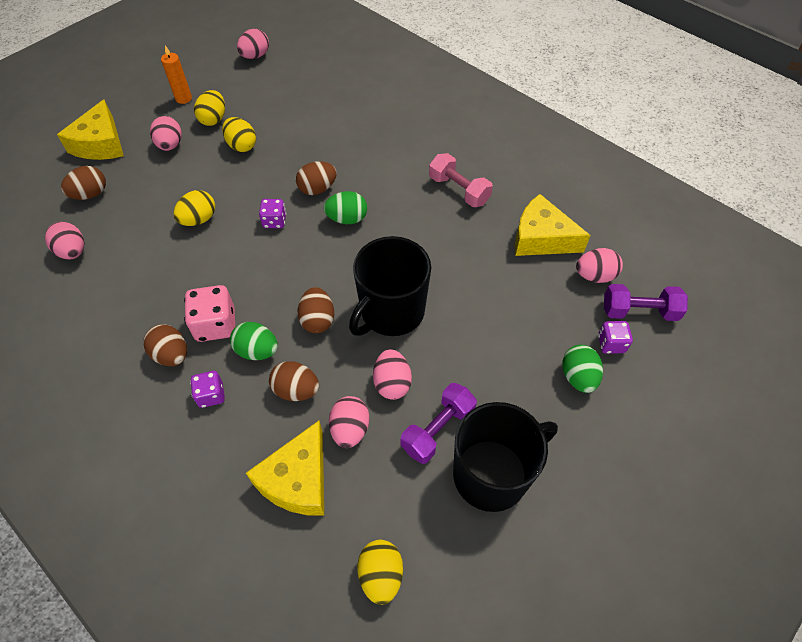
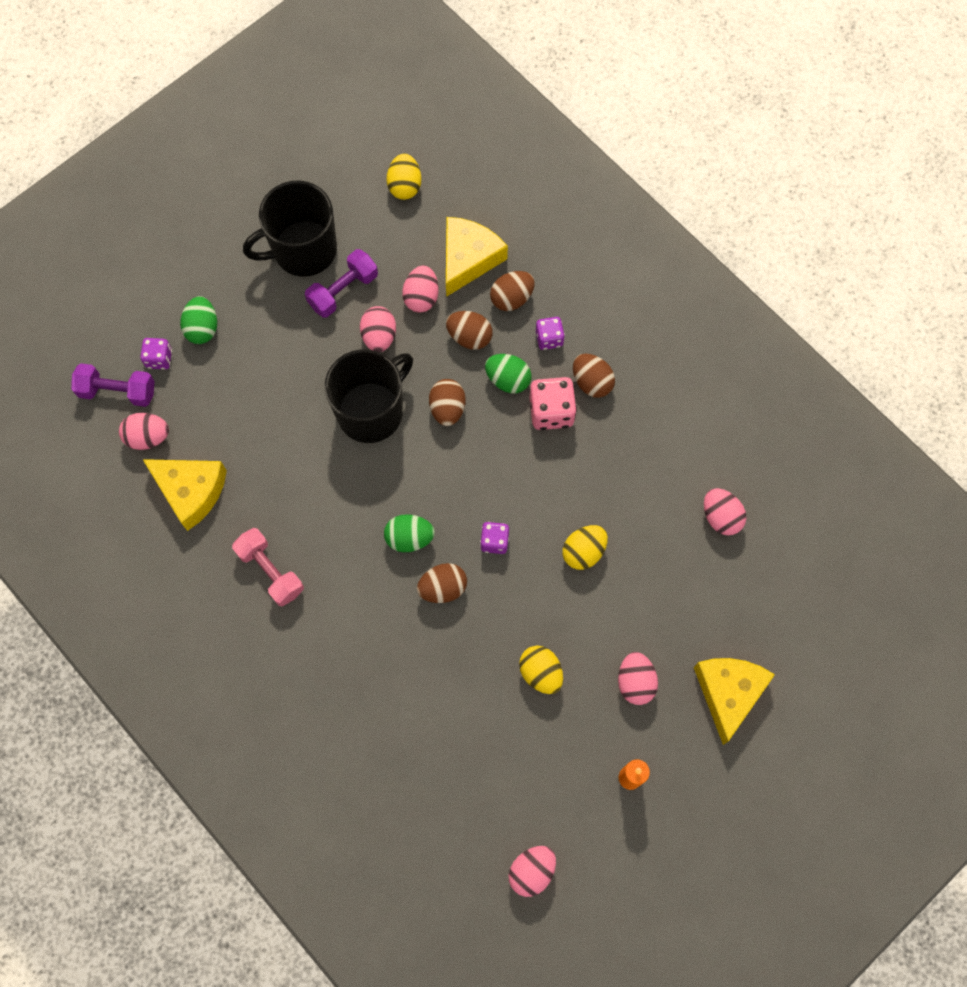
camera: 175 degrees left, 15 degrees up
brown egg [61,166,106,200] -> brown egg moved to [490,271,535,311]
yellow egg [194,90,225,126] -> none

